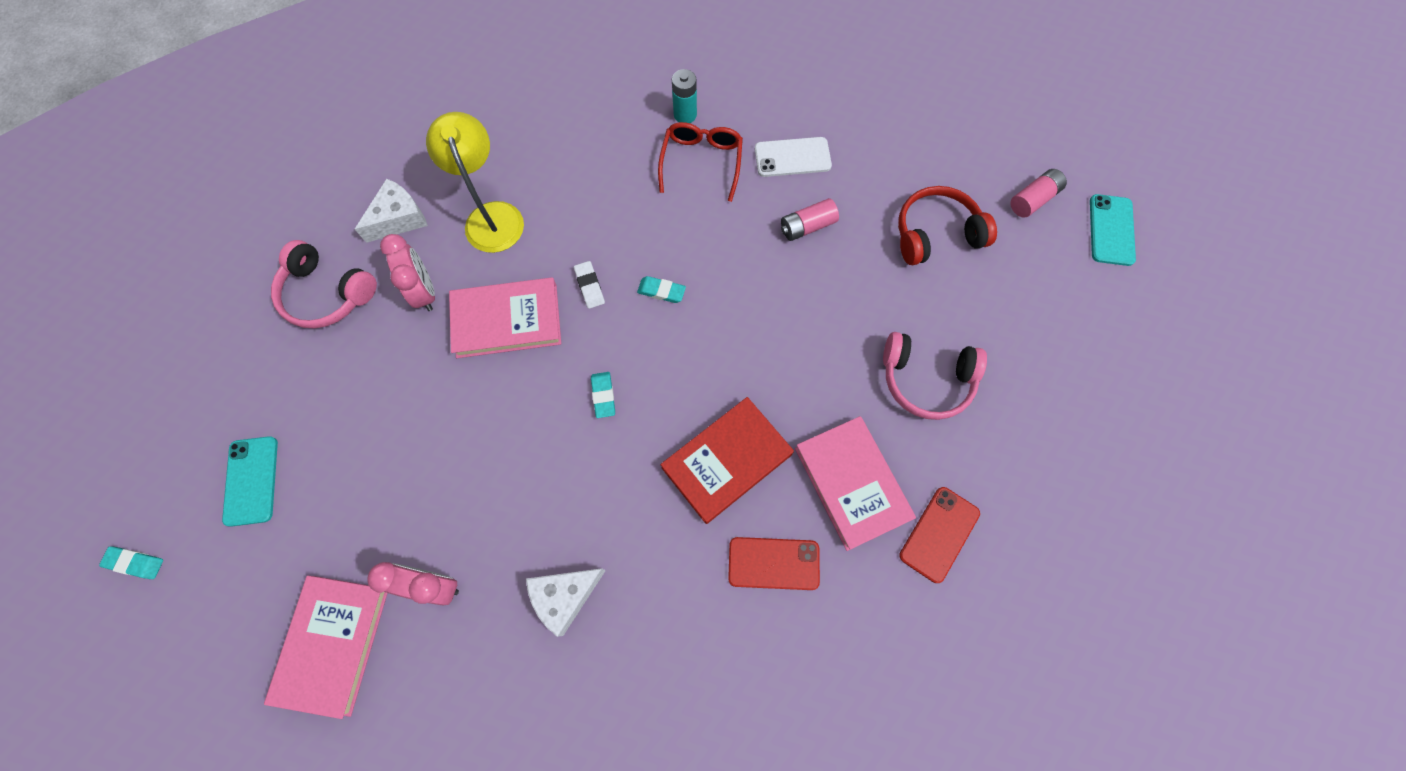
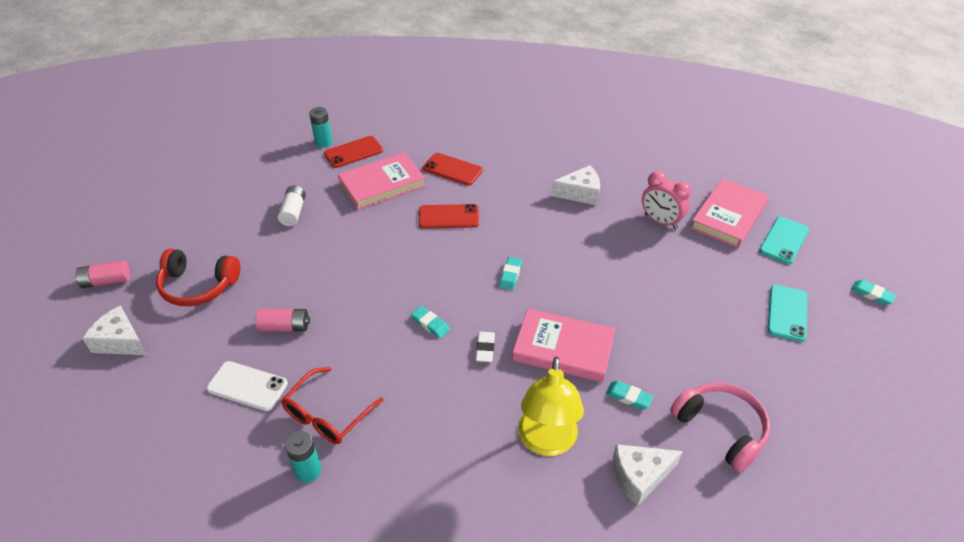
camera: 155 degrees left, 25 degrees down
pink clock [380,234,435,311] -> turquoise eraser [606,381,653,410]
red book [660,397,794,524] -> red phone [419,204,479,229]
pink book [795,416,916,551] -> pink book turned 60 degrees clockwise [338,152,426,210]
pink headphones [883,332,987,420] -> white battery [278,185,306,226]
turquoise phone [1090,194,1136,266] -> turquoise phone moved to [759,217,809,264]
none -> white cheese [82,305,147,355]
none -> turquoise battery [309,107,333,148]

